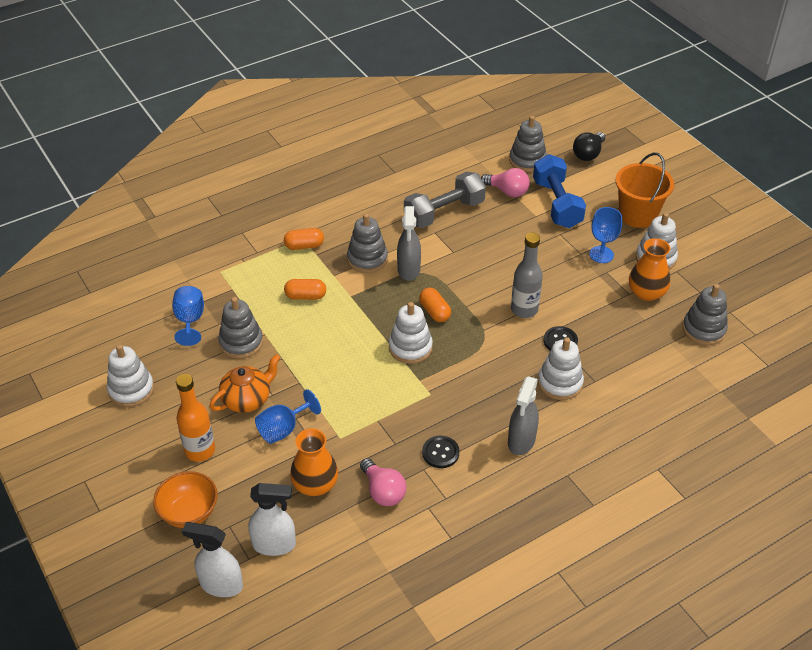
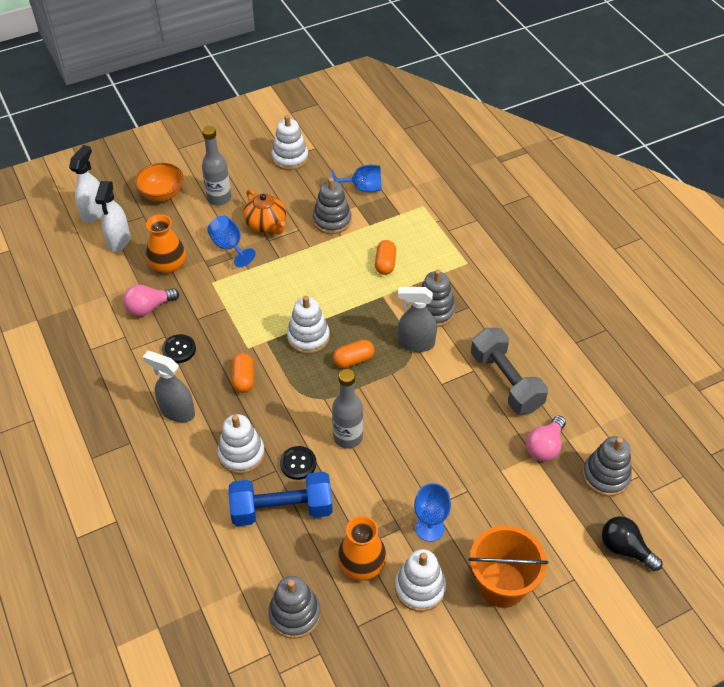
camera: 95 degrees right, 5 degrees up
orange bottle [176,374,215,462] -> grey bottle [202,126,231,205]
orange capsule [284,228,324,250] -> orange capsule moved to [232,353,254,393]
blue dumbbell [533,154,586,228] -> blue dumbbell moved to [229,472,333,526]

